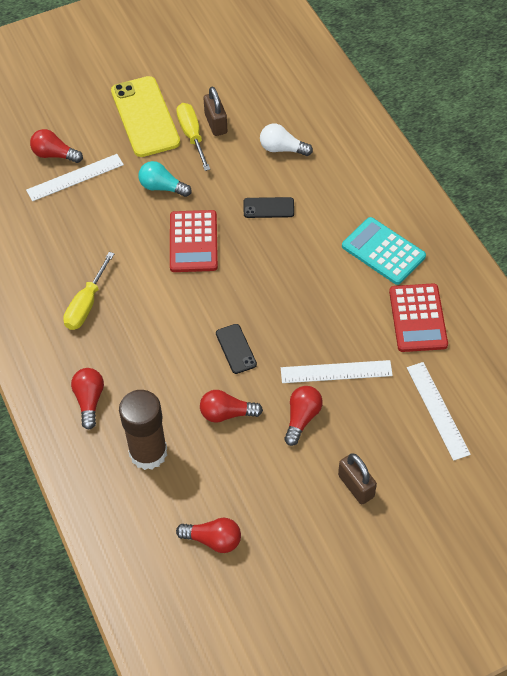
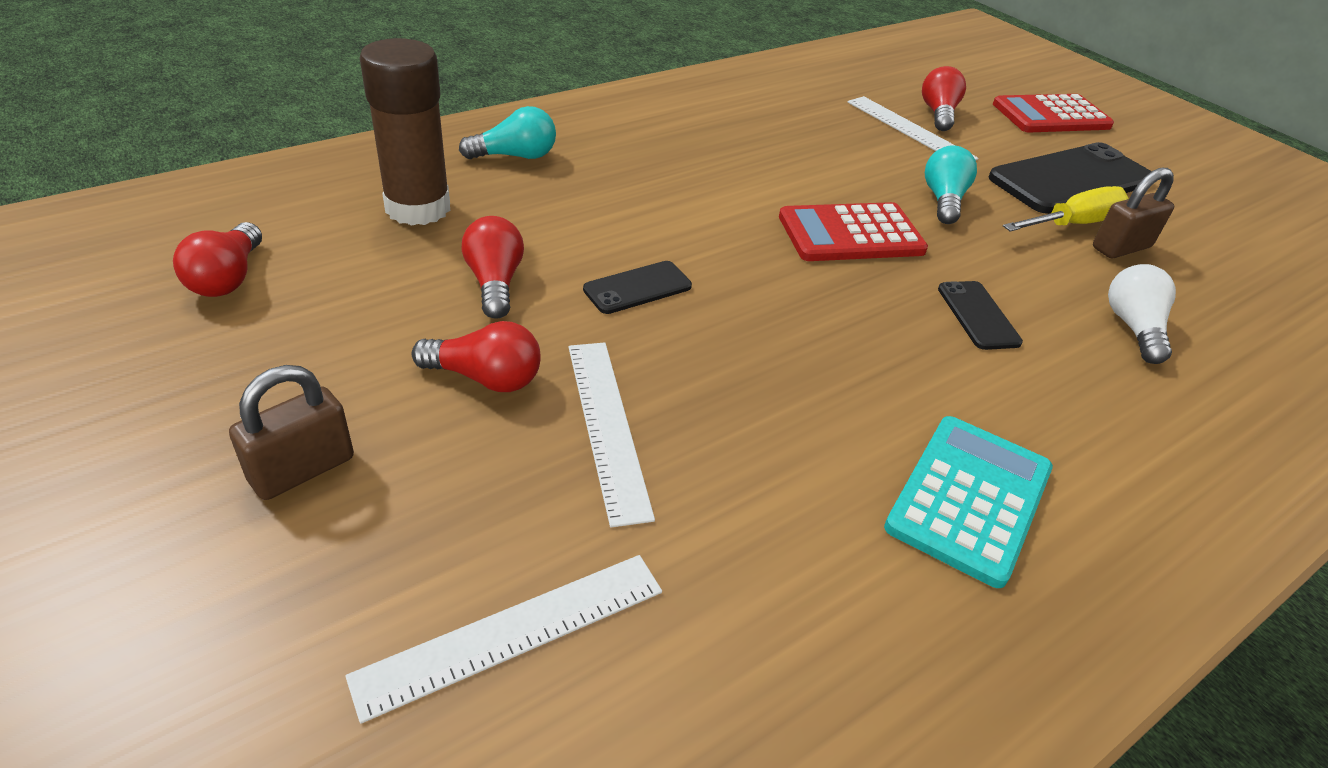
camera: 75 degrees right, 15 degrees down
yellow screwdriver [63,252,114,330] -> none
red light bulb [71,368,104,430] -> turquoise light bulb [459,106,556,159]
yellow phone [111,76,180,157] -> black phone [989,142,1152,214]
red calculator [389,283,448,352] -> red calculator moved to [993,94,1114,133]

